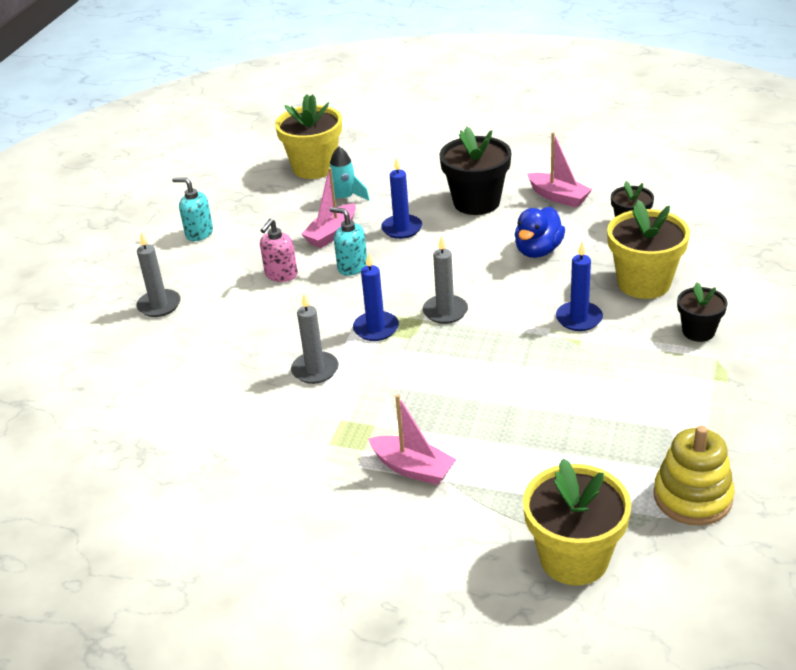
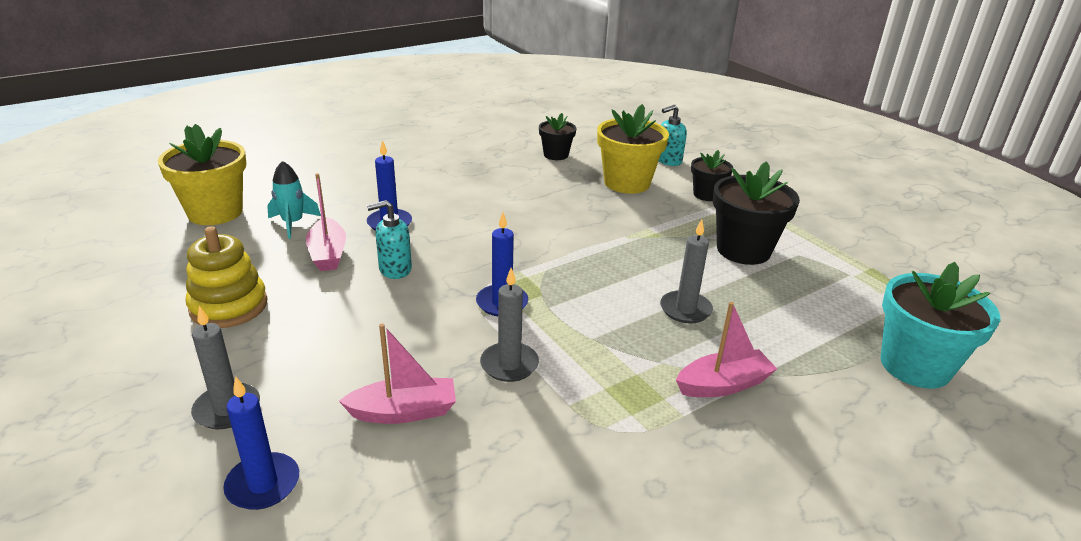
camera: 55 degrees left, 5 degrees down
turquoise soap dispenser [172,177,213,241] -> turquoise soap dispenser moved to [659,105,687,166]
pink soap dispenser [260,218,298,282] -> none
grey candle [423,236,468,324] -> grey candle moved to [660,219,713,323]
black flower pot [440,127,511,215] -> black flower pot moved to [713,161,800,265]
blue duck [515,207,565,258] -> none
yellow flower pot [523,459,631,586] -> turquoise flower pot [880,262,1000,389]
pink boat [527,132,592,207] -> pink boat moved to [339,324,456,424]
blue candle [556,242,603,331] -> blue candle moved to [223,377,299,510]
yellow stacking toy [654,425,734,526] -> yellow stacking toy moved to [185,226,268,328]

